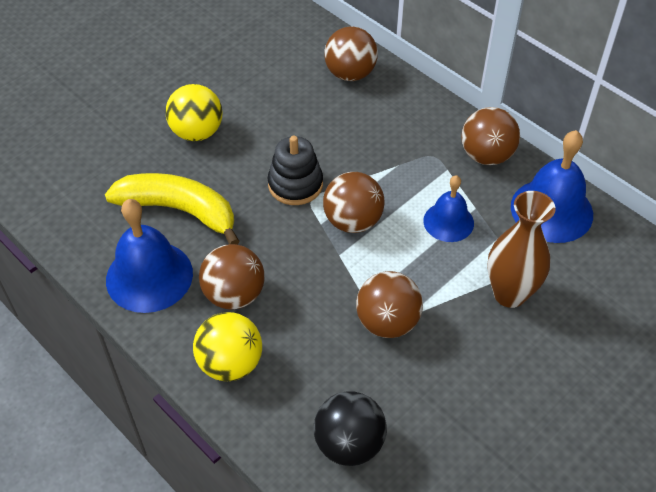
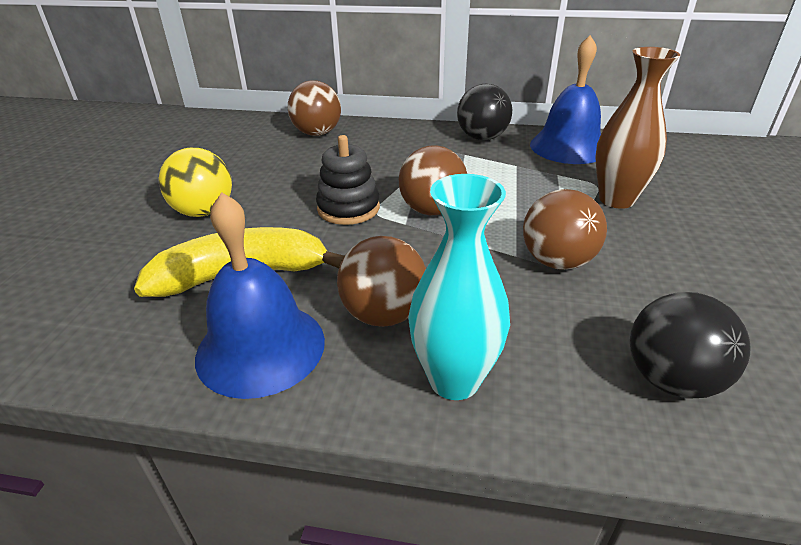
camera: 35 degrees left, 15 degrees down
yellow ball [193,312,262,382] -> turquoise vase [408,174,510,400]
blue bell [423,175,474,242] -> none
brown ball [461,107,520,165] -> black ball [457,84,512,141]

